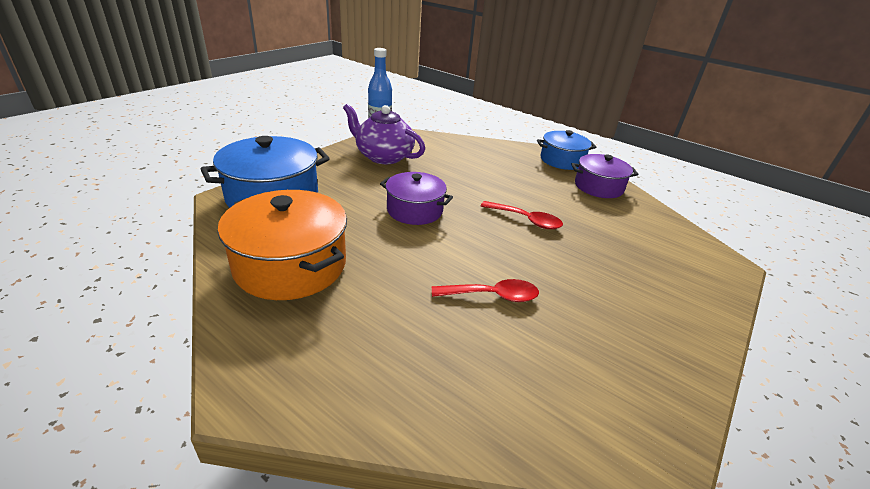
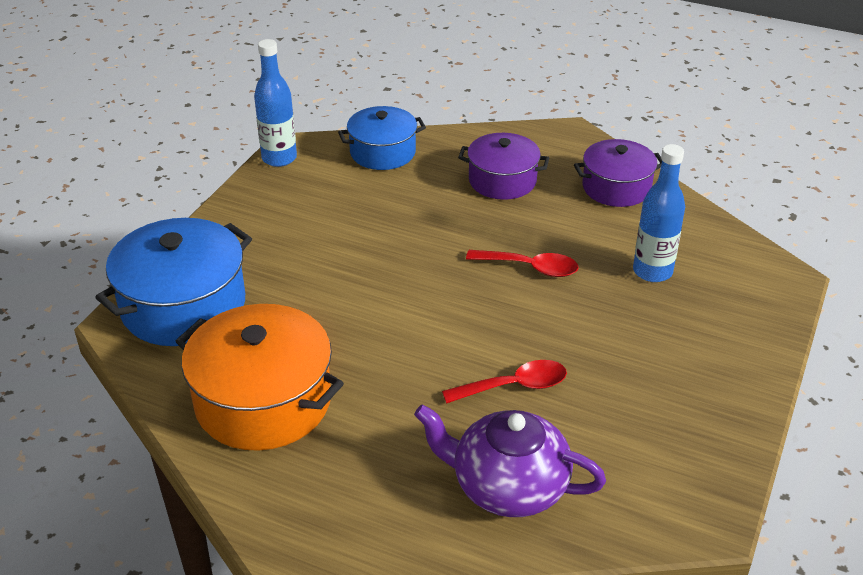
camera: 10 degrees left, 5 degrees up
purple teapot [343,104,425,164] -> purple teapot moved to [414,404,606,517]
purple pot [380,172,453,225] -> purple pot moved to [458,133,549,200]
blue pot [537,130,596,170] -> blue pot moved to [338,106,426,170]
none -> blue bottle [633,144,685,282]

